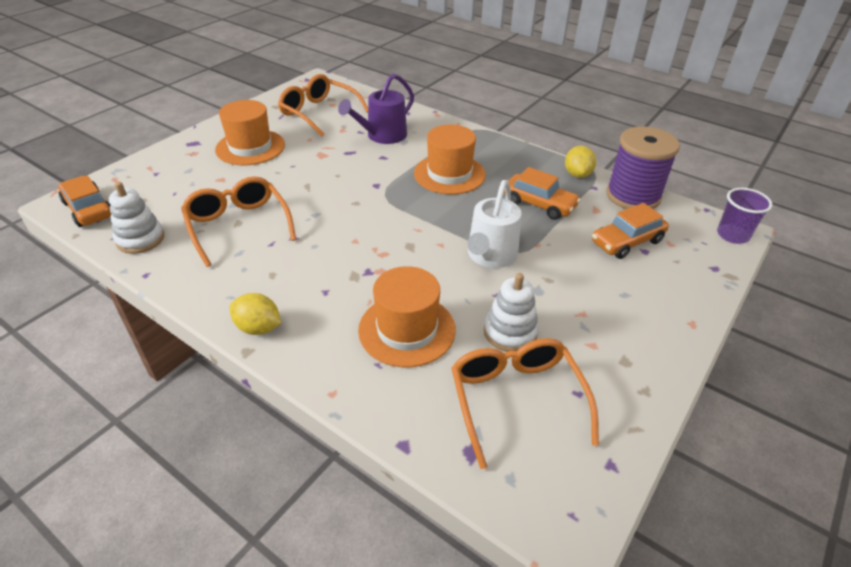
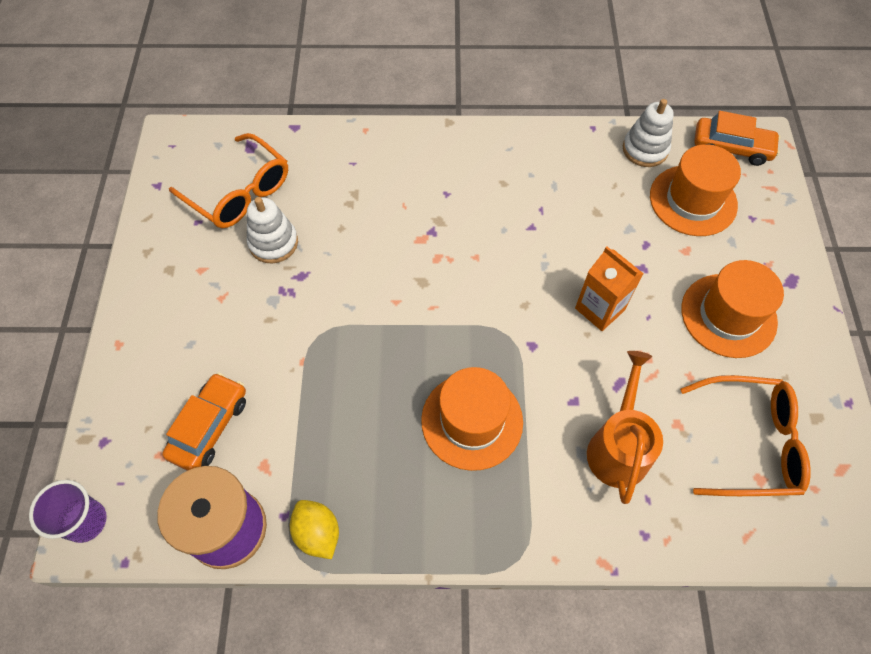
camera: 145 degrees right, 20 degrees up
orange glasses [181,176,296,267] -> none
yellow lemon [230,293,281,335] -> none
purple watering can [338,74,414,144] -> orange watering can [587,351,663,504]
orange hat [358,266,456,367] -> orange hat moved to [650,144,741,236]
white watering can [467,180,522,268] -> none
orange car [504,167,581,220] -> none
none -> orange carton [575,246,644,331]

